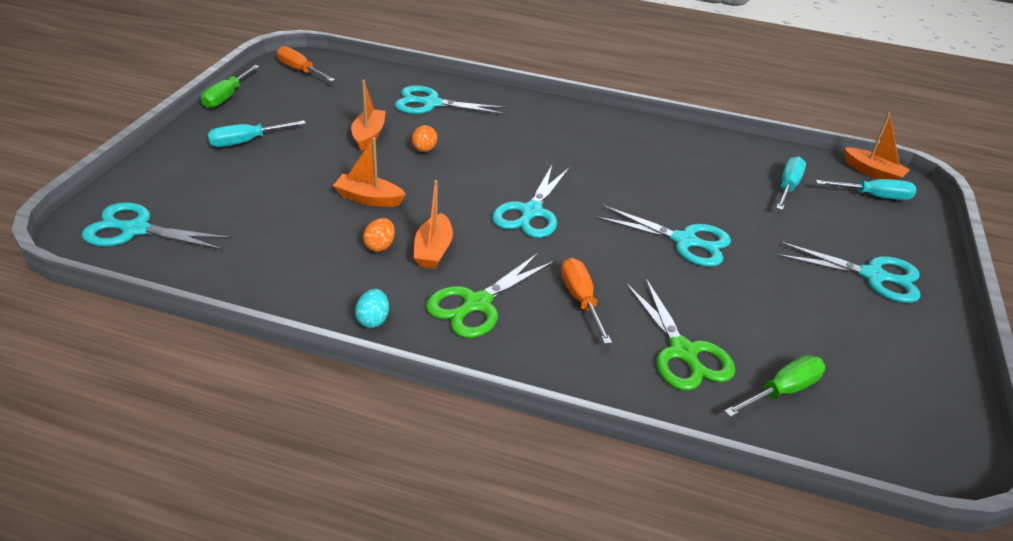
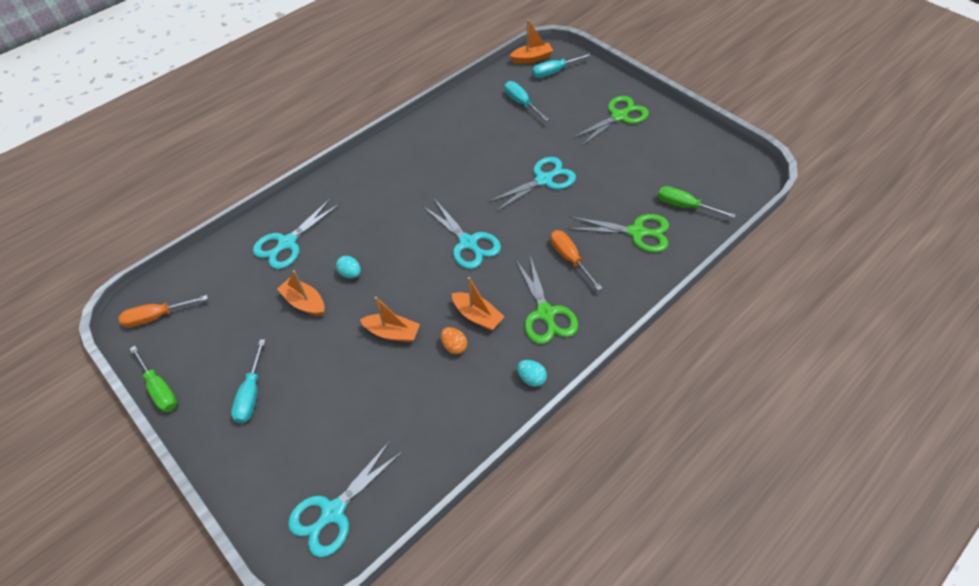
camera: 55 degrees left, 15 degrees up
orange boat [333,137,406,207] -> orange boat turned 120 degrees counterclockwise [360,297,420,342]
orange egg [412,125,437,152] -> turquoise egg [336,256,361,279]
orange screwdriver [561,258,612,344] -> orange screwdriver turned 45 degrees clockwise [550,230,602,290]
green screwdriver [724,355,825,417] -> green screwdriver turned 60 degrees counterclockwise [658,186,736,218]
turquoise scissors [776,241,920,303] -> green scissors [572,96,649,146]
turquoise screwdriver [816,179,916,200] -> turquoise screwdriver turned 150 degrees counterclockwise [532,53,591,78]

